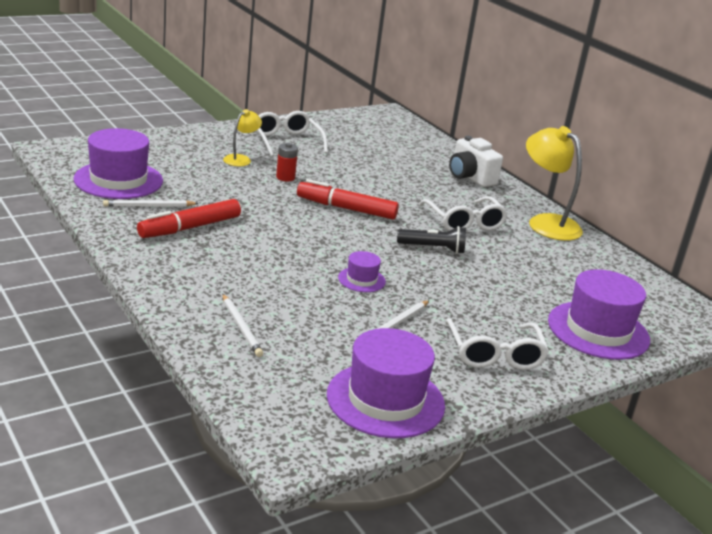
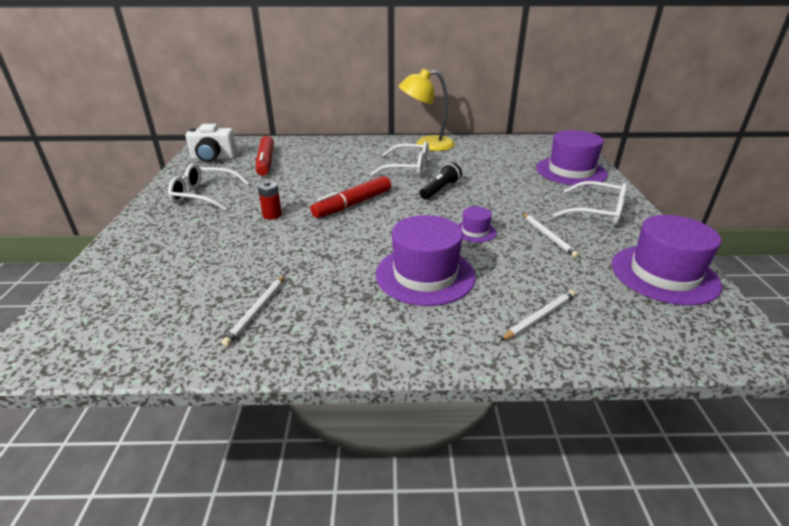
camera: 55 degrees left, 5 degrees up
purple hat [73,128,163,199] -> purple hat moved to [376,215,476,306]
red marker [137,199,241,238] -> red marker moved to [256,136,274,176]
white pencil [222,294,263,357] -> white pencil turned 45 degrees counterclockwise [500,290,575,341]
yellow lamp [223,109,262,166] -> none
white camera [449,136,503,187] -> white camera moved to [186,124,237,162]

